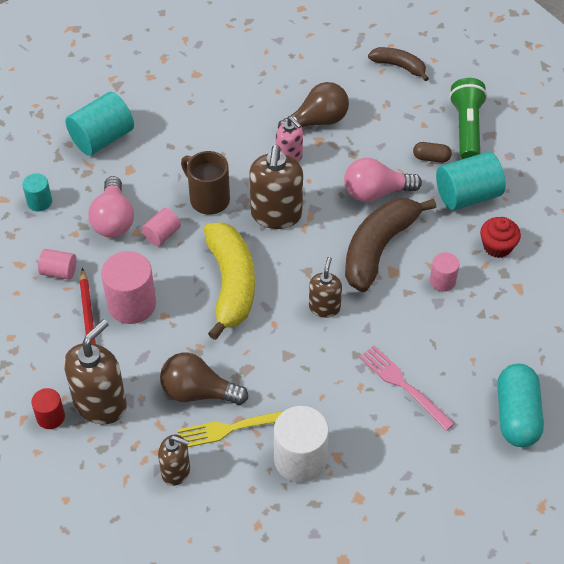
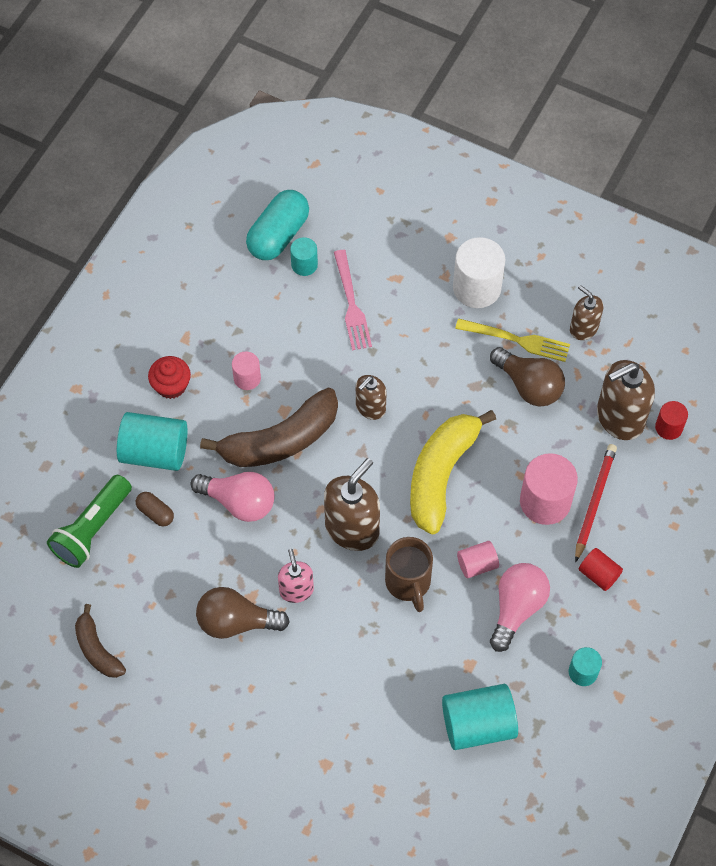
camera: 150 degrees left, 10 degrees up
pink cylinder [38,249,76,280] -> red cylinder [579,548,623,591]
none -> turquoise cylinder [290,237,318,276]

